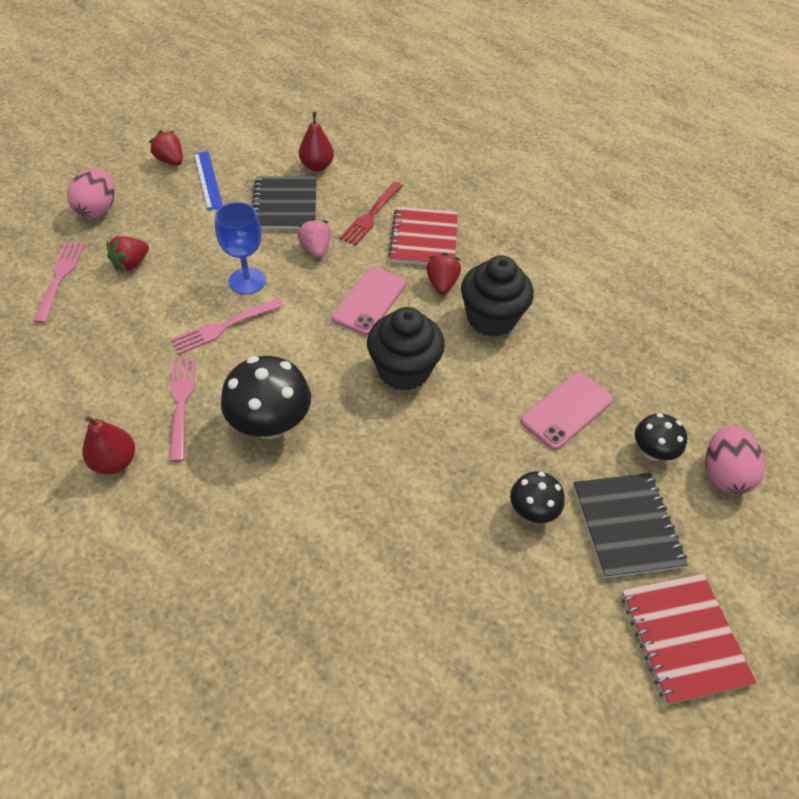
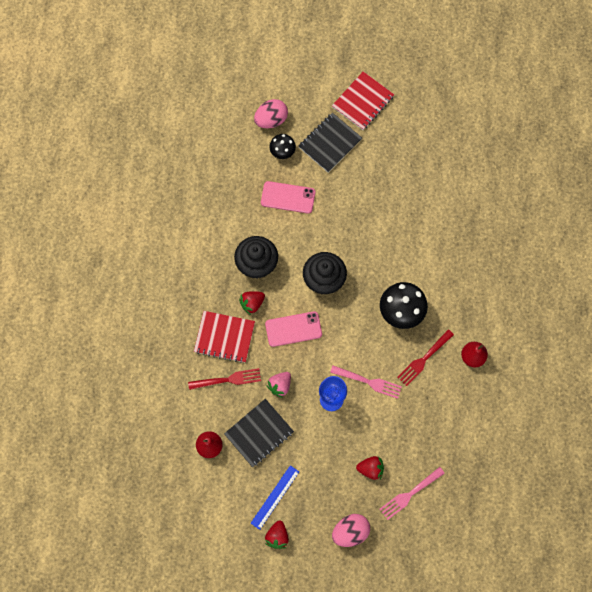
camera: 125 degrees left, 20 degrees up
pink fork [169,357,196,462] -> red fork [397,329,454,386]
red notebook [388,207,458,265] -> red notebook turned 45 degrees clockwise [194,311,255,363]
black mushroom [510,471,565,523] -> none

